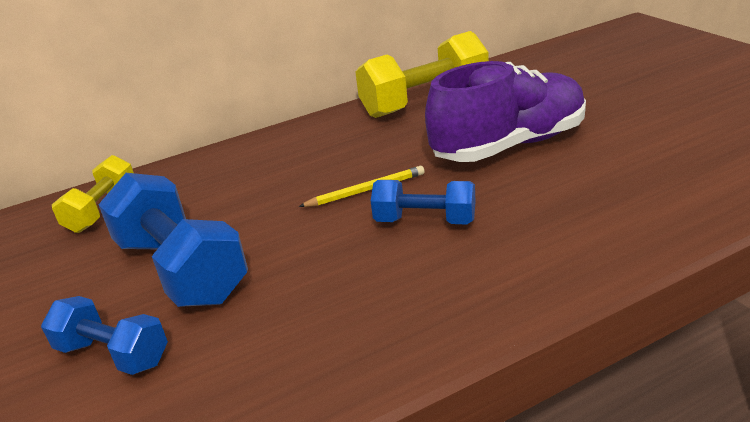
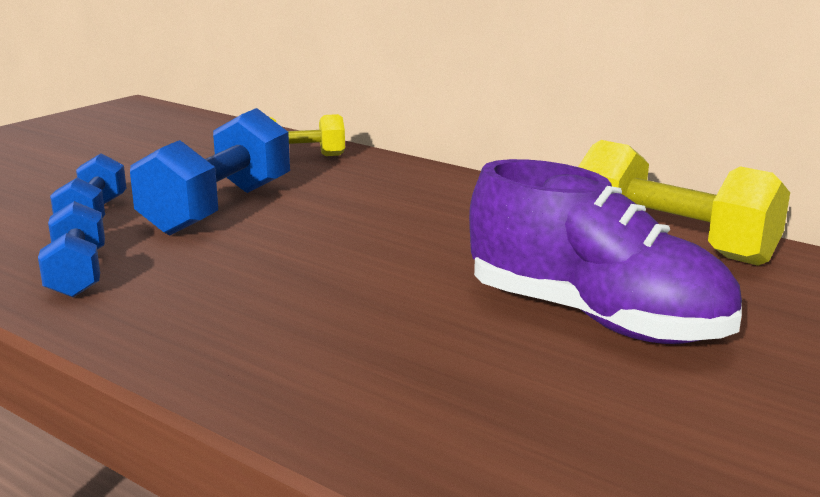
camera: 60 degrees right, 10 degrees down
yellow pencil [299,166,425,207] -> none
blue dumbbell [371,180,475,224] -> blue dumbbell moved to [38,201,105,297]

